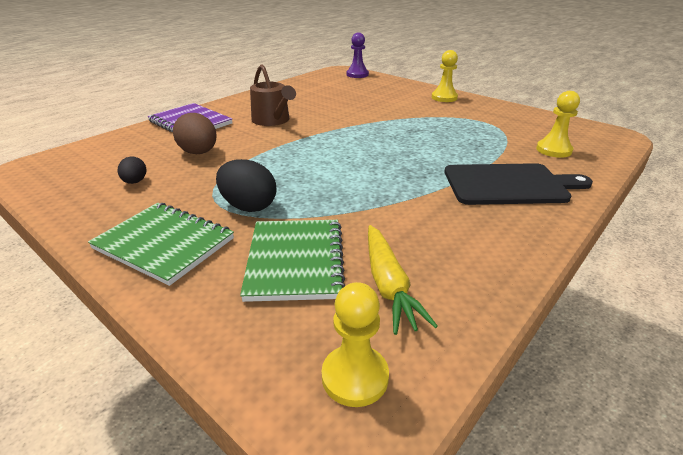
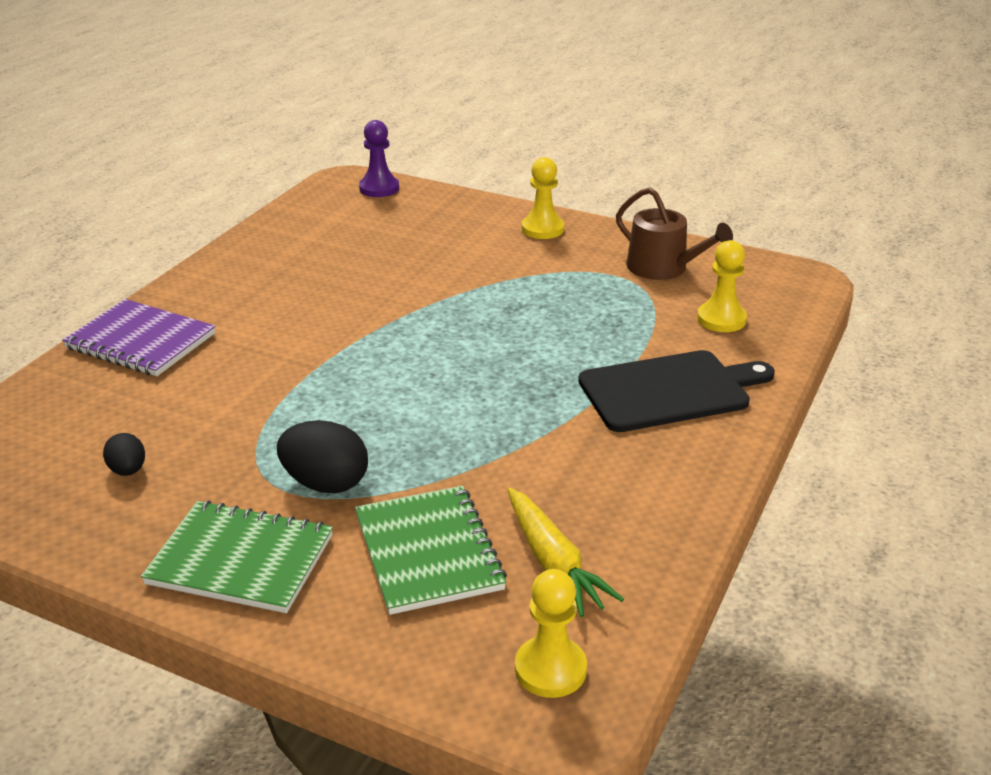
camera: 15 degrees left, 0 degrees up
brown egg [173,113,217,154] -> none
brown watering can [250,64,296,126] -> brown watering can moved to [616,187,733,280]

